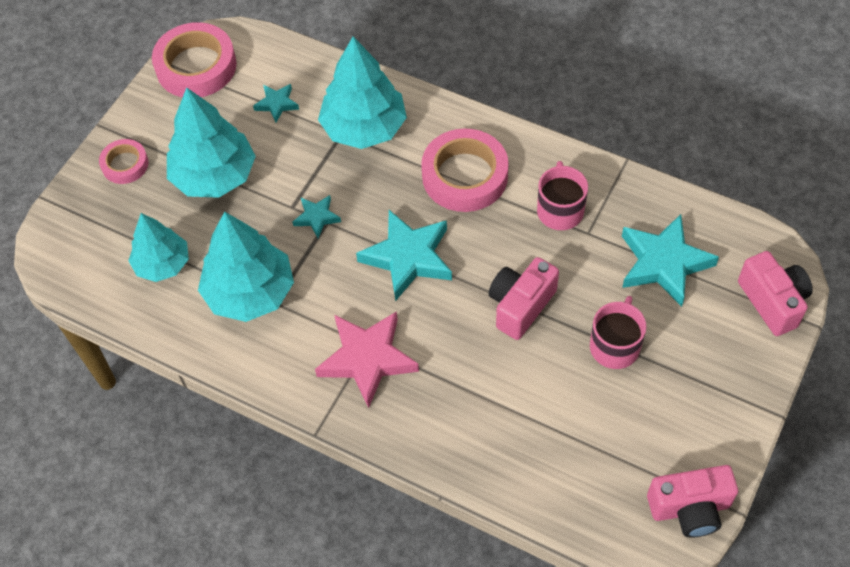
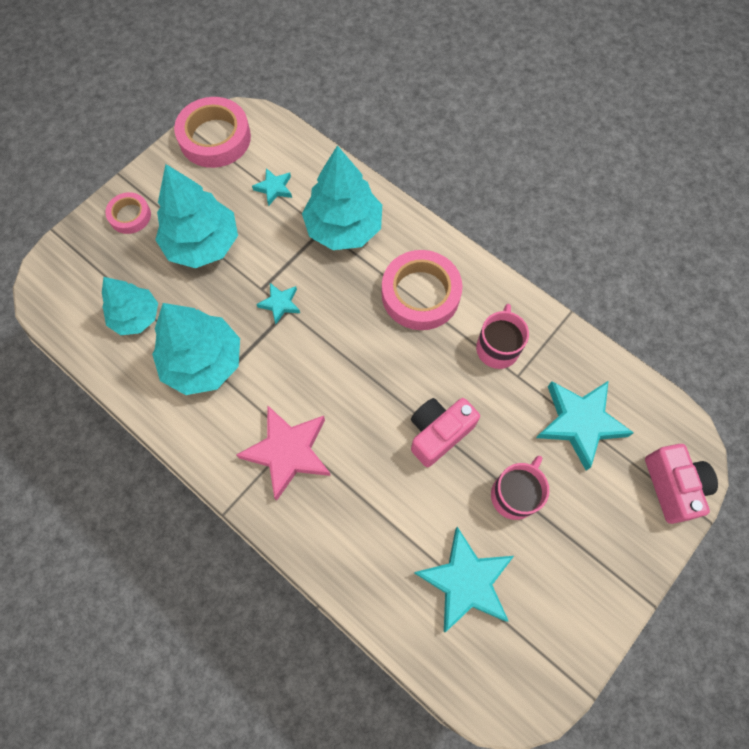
camera: 10 degrees right, 10 degrees up
turquoise star [356,210,452,301] -> turquoise star moved to [414,527,514,633]
pink camera [647,465,738,538] -> none

